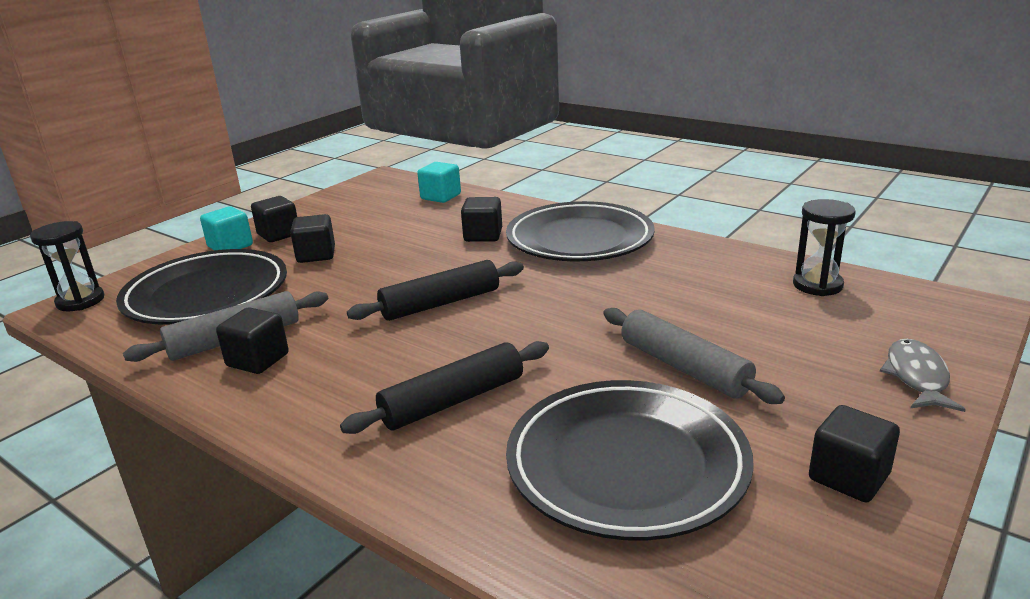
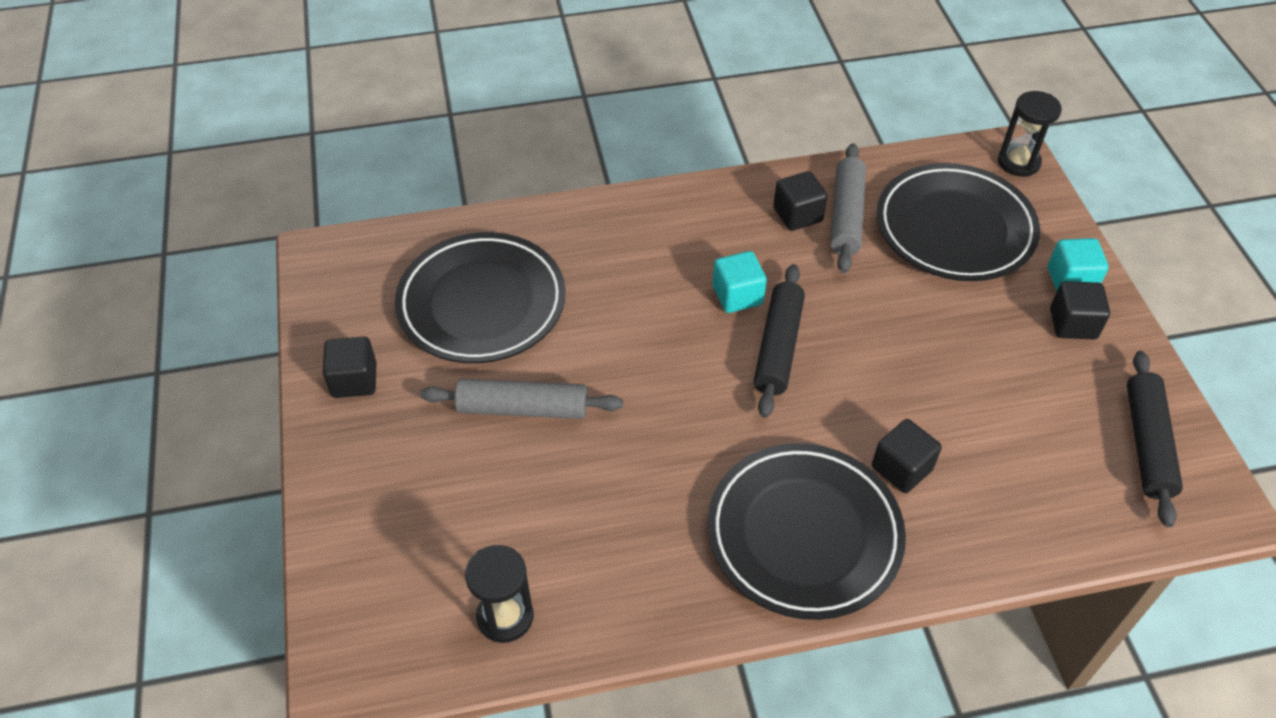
camera: 130 degrees right, 25 degrees up
black cube [290,214,335,263] -> none
black rolling pin [340,341,549,434] -> black rolling pin moved to [1127,351,1183,527]
turquoise cube [417,162,461,203] -> turquoise cube moved to [713,251,767,313]
grey fish [880,339,966,412] -> none

